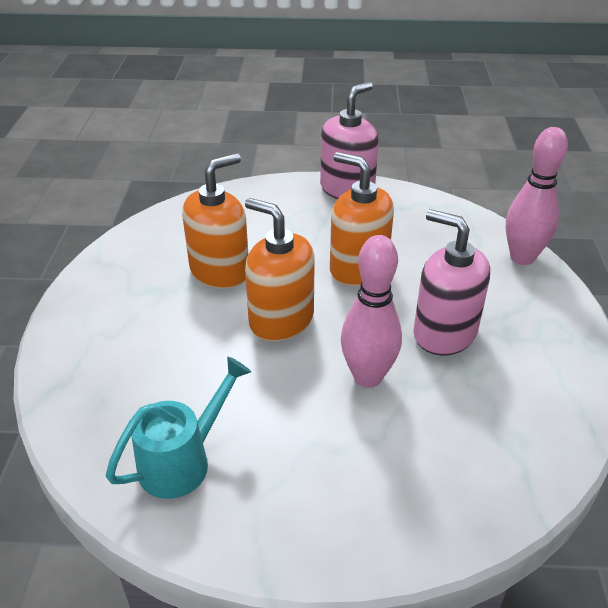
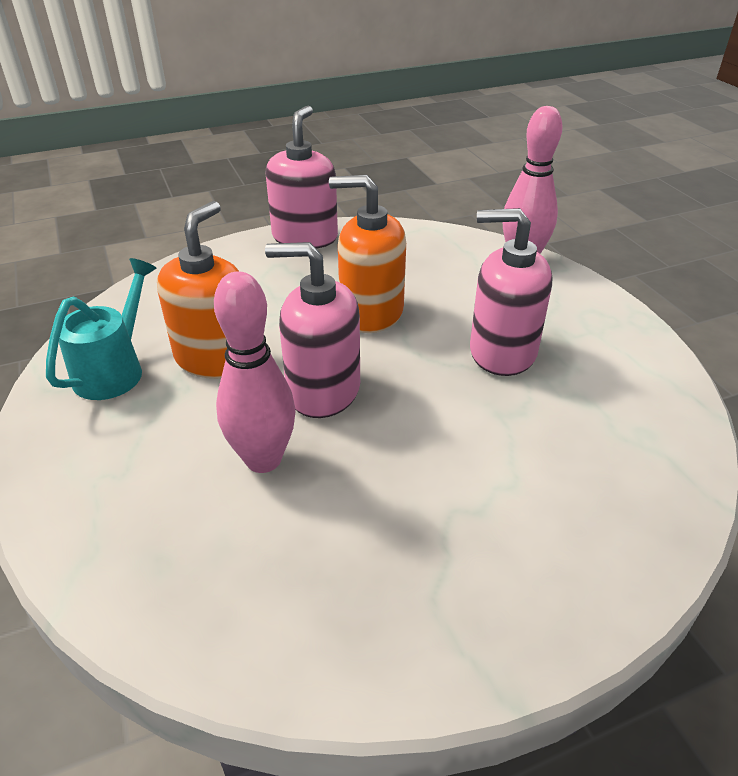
camera: 25 degrees left, 0 degrees up
turquoise watering can [106,356,251,499] -> turquoise watering can moved to [46,258,156,400]
orange soap dispenser [245,198,315,341] -> pink soap dispenser [265,242,360,418]
pink bowling pin [341,235,402,388] -> pink bowling pin moved to [214,271,296,473]

